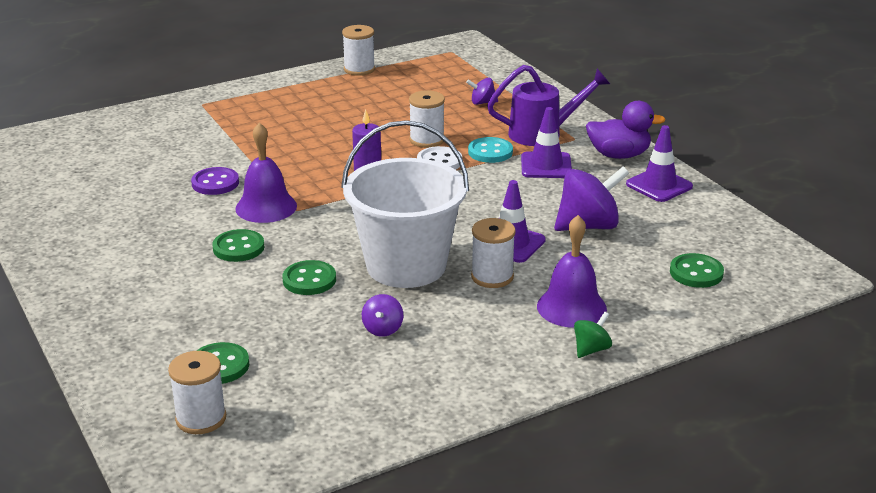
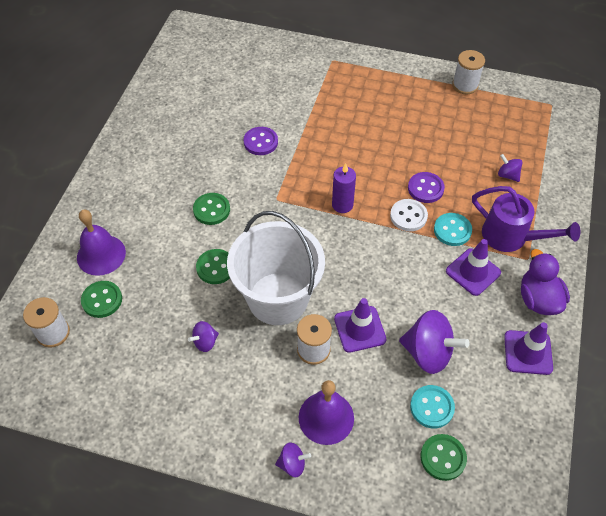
camera: 45 degrees right, 25 degrees up
purple bell [235,122,297,223] -> purple bell moved to [77,210,126,276]
white spool [409,90,445,148] -> purple button [408,172,445,203]
green spinning top [574,312,612,358] -> purple spinning top [275,442,311,477]
purple duck [586,101,666,159] -> purple duck turned 150 degrees counterclockwise [521,249,570,315]
none -> turquoise button [410,385,455,428]

